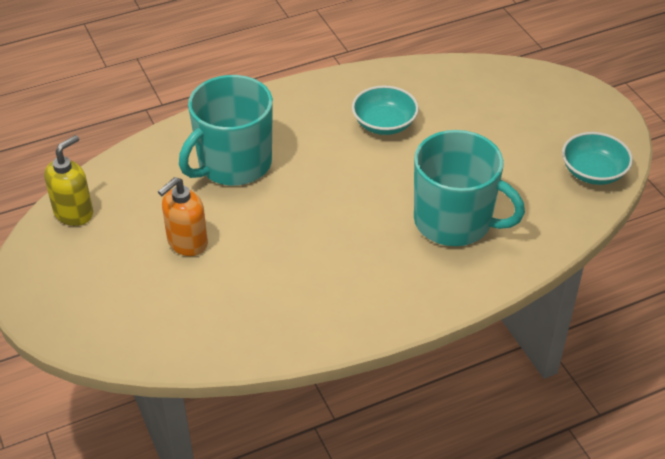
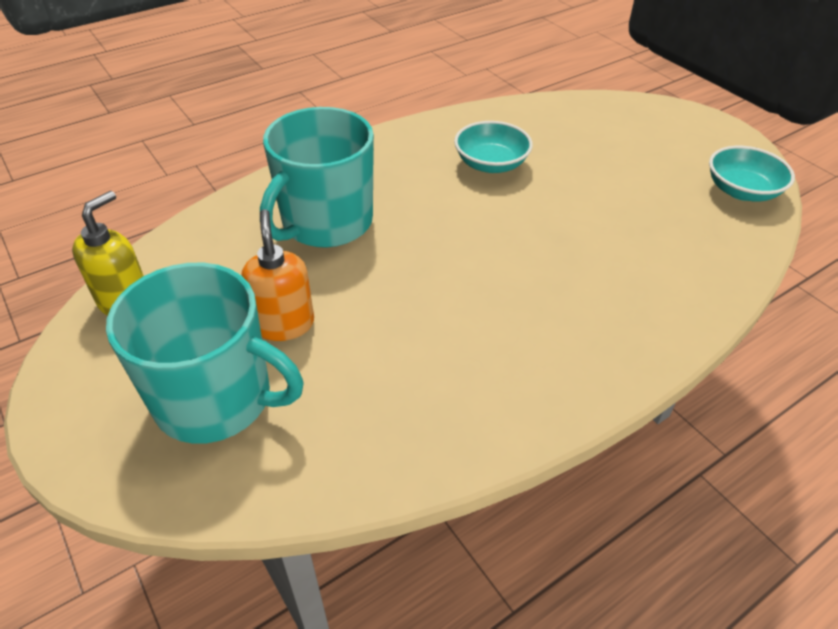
camera: 10 degrees left, 0 degrees up
orange soap dispenser [158,177,208,256] -> orange soap dispenser turned 135 degrees clockwise [241,209,314,341]
turquoise mug [414,130,525,246] -> turquoise mug moved to [106,263,304,444]

